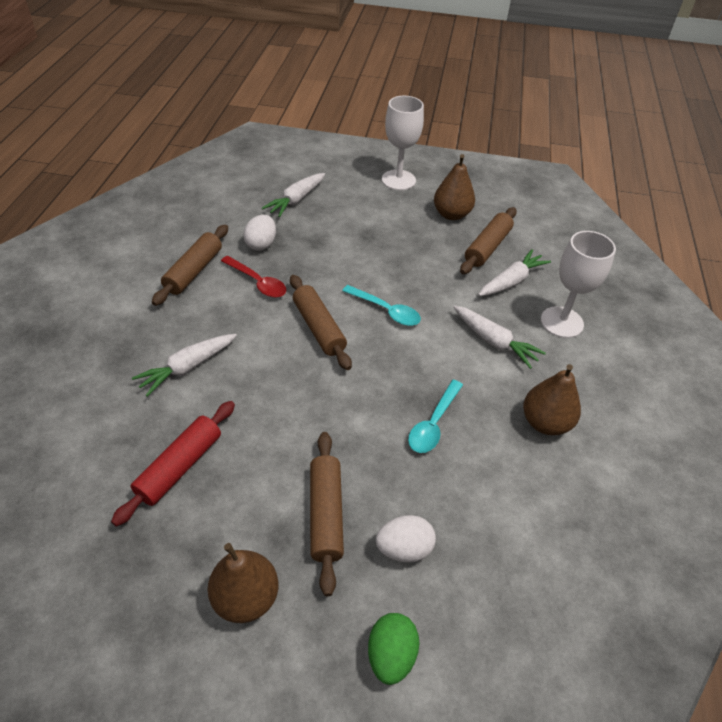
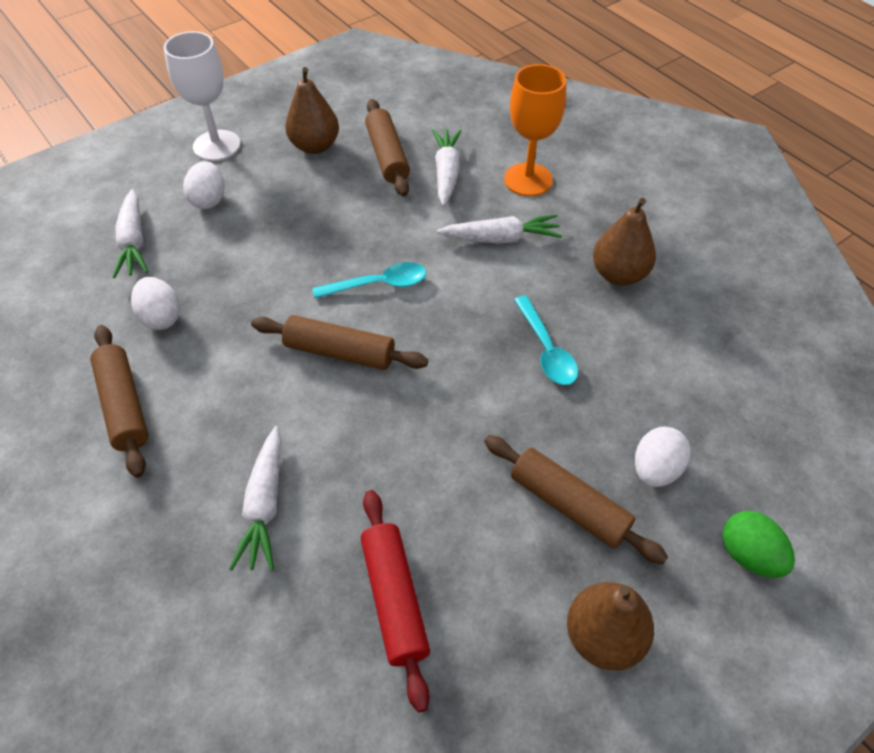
camera: 45 degrees left, 5 degrees up
red spoon [221,256,286,298] -> none
white goblet [541,231,616,338] -> orange goblet [504,64,566,196]
none -> white egg [183,161,225,209]

